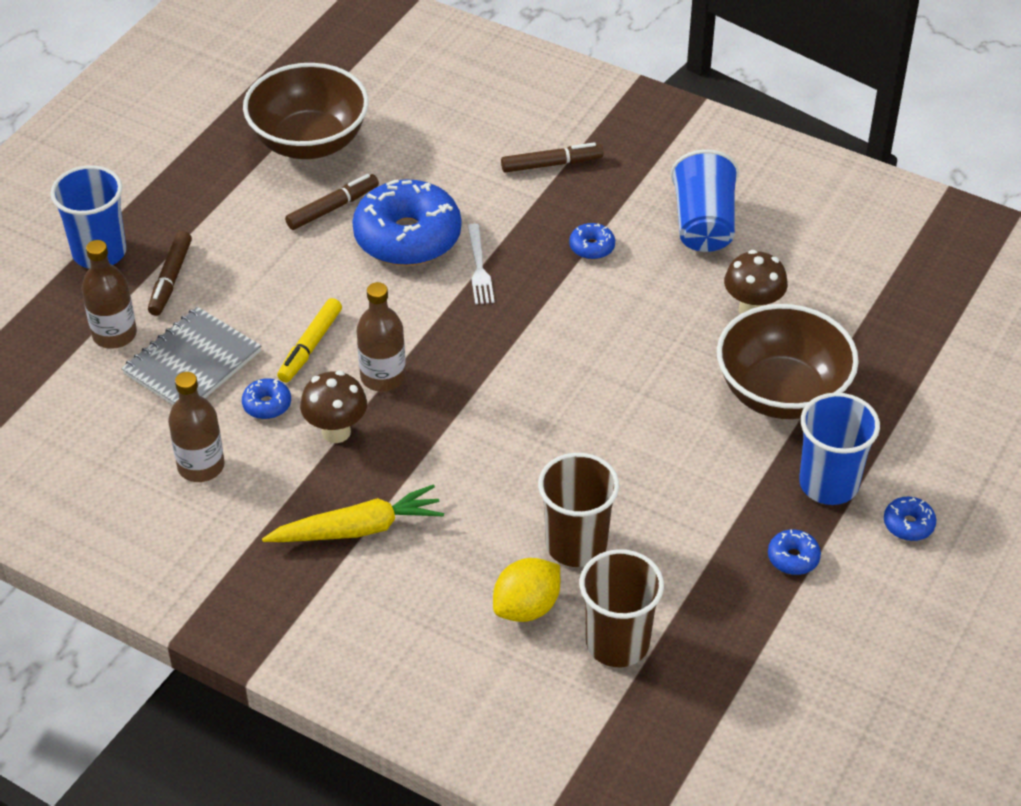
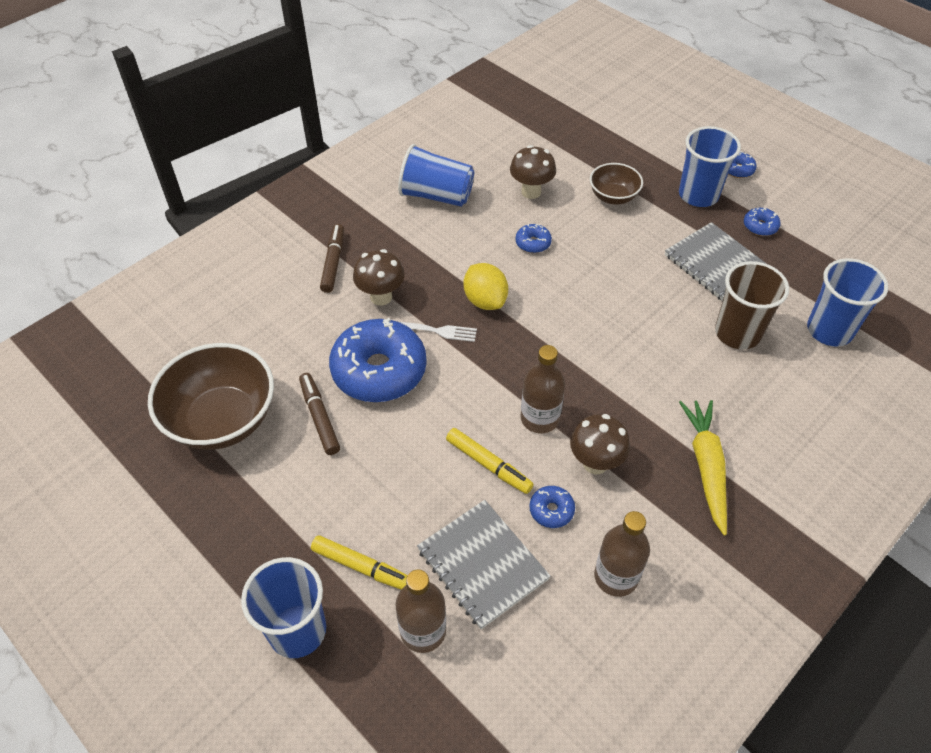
camera: 75 degrees left, 5 degrees up
brown marker [148,231,192,316] -> yellow marker [311,535,408,590]
yellow lemon [493,558,560,622] -> yellow lemon moved to [464,263,508,310]
blue donut [569,223,615,260] -> blue donut moved to [515,224,552,253]
brown cup [580,549,664,667] -> blue cup [807,258,888,347]
brown bowl [717,304,859,419] -> brown bowl [590,163,643,205], size x0.54
none -> brown mushroom [353,249,404,306]
none -> grey notebook [665,222,767,301]

